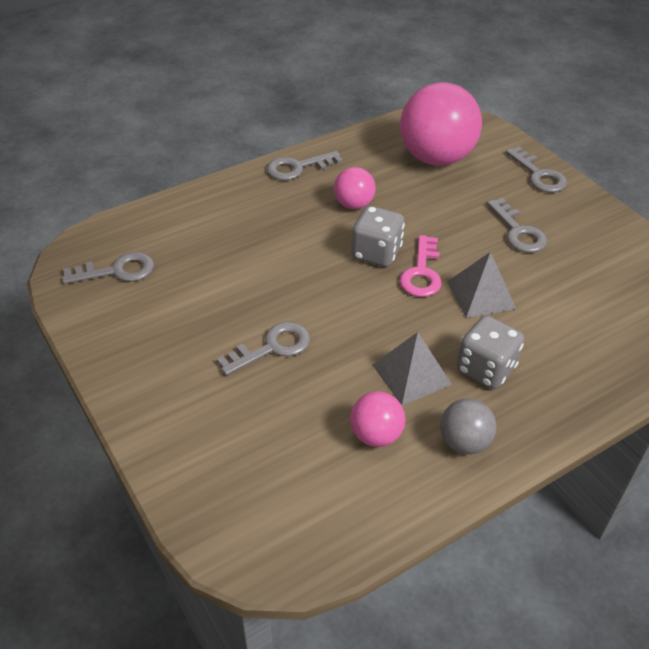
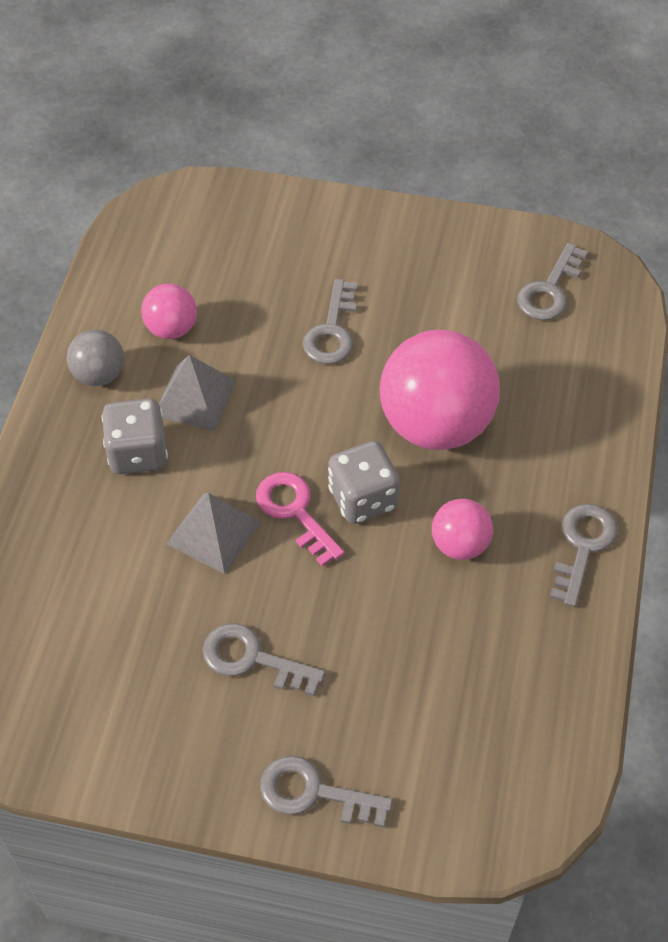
camera: 135 degrees right, 10 degrees up
pink ball [400,82,482,165] -> pink ball moved to [380,330,500,450]

